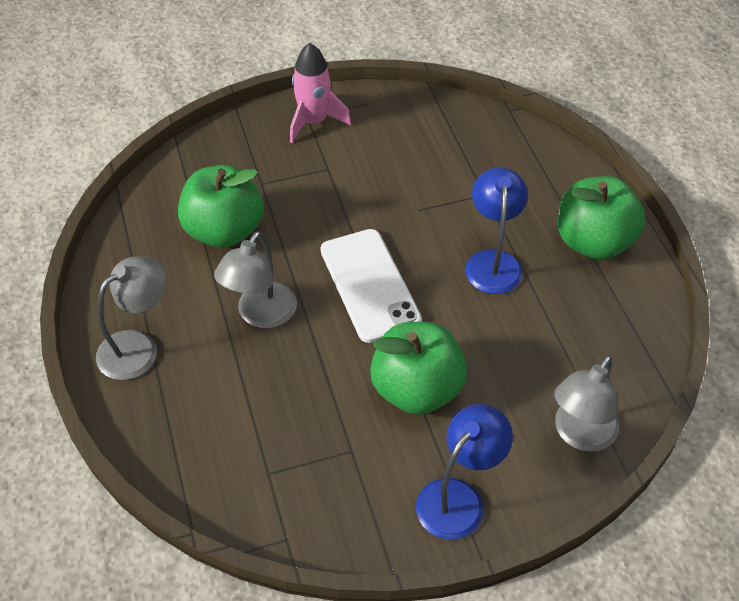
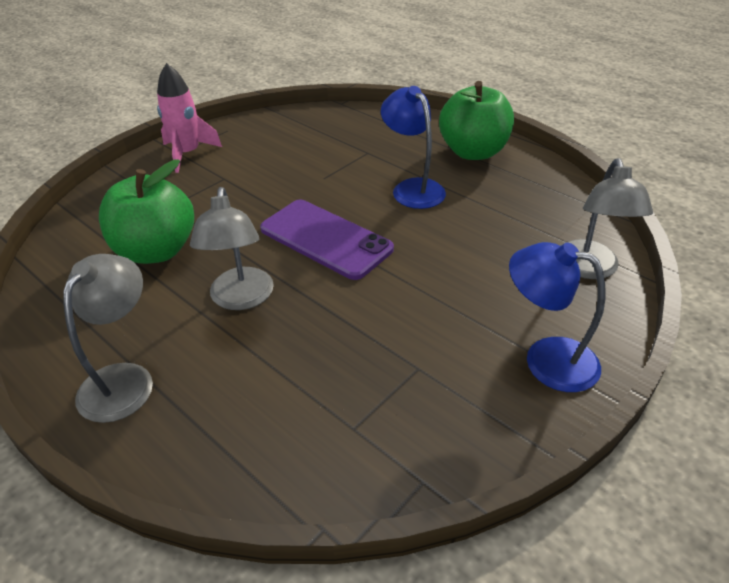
camera: 30 degrees left, 10 degrees down
white phone [320,229,422,343] -> purple phone [260,200,394,280]
green apple [370,322,467,415] -> none
blue lamp [416,404,513,540] -> blue lamp turned 75 degrees counterclockwise [509,242,606,392]

